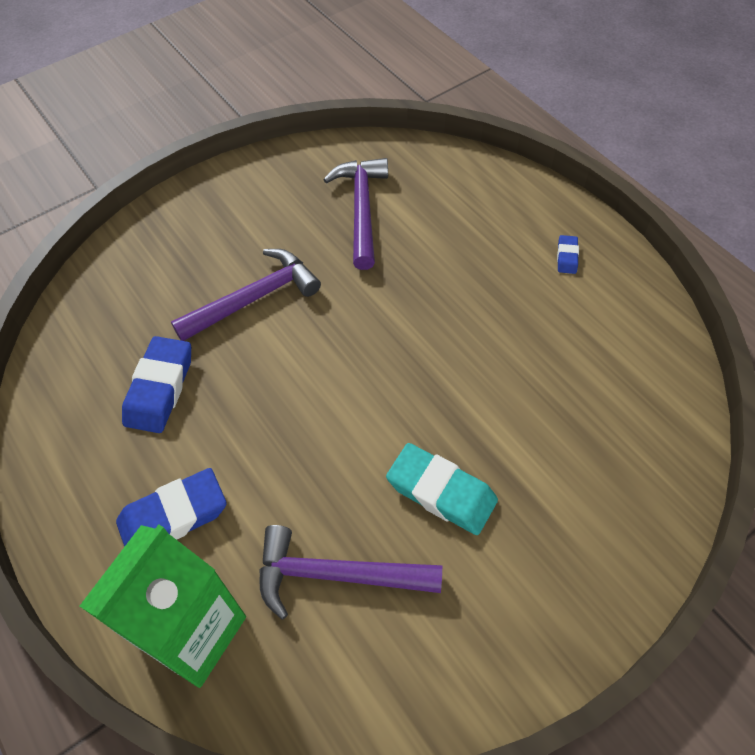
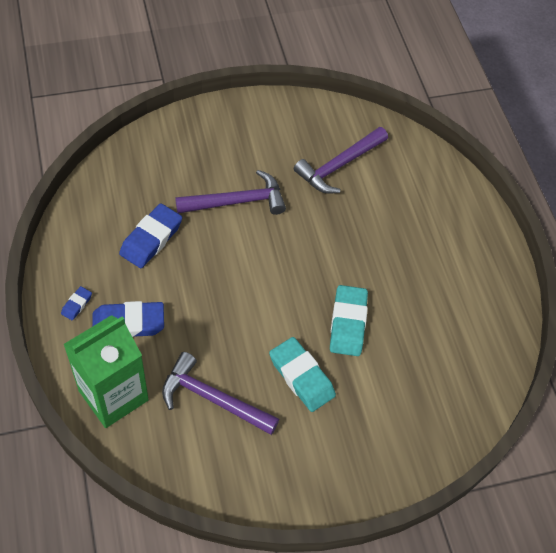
camera: 15 degrees right, 0 degrees up
purple hammer [323,158,388,270] -> purple hammer turned 150 degrees counterclockwise [294,127,388,193]
blue eraser [557,235,579,274] -> blue eraser moved to [61,286,92,320]
none -> turquoise eraser [330,285,368,356]

